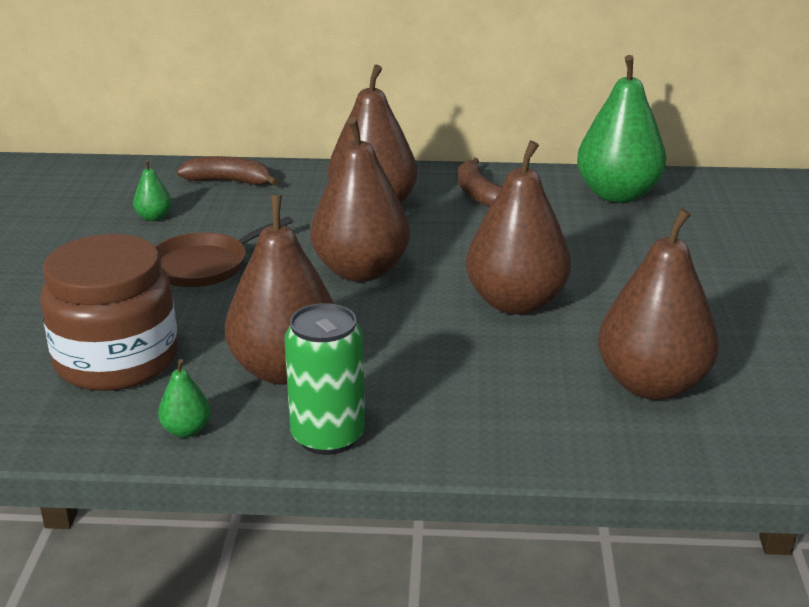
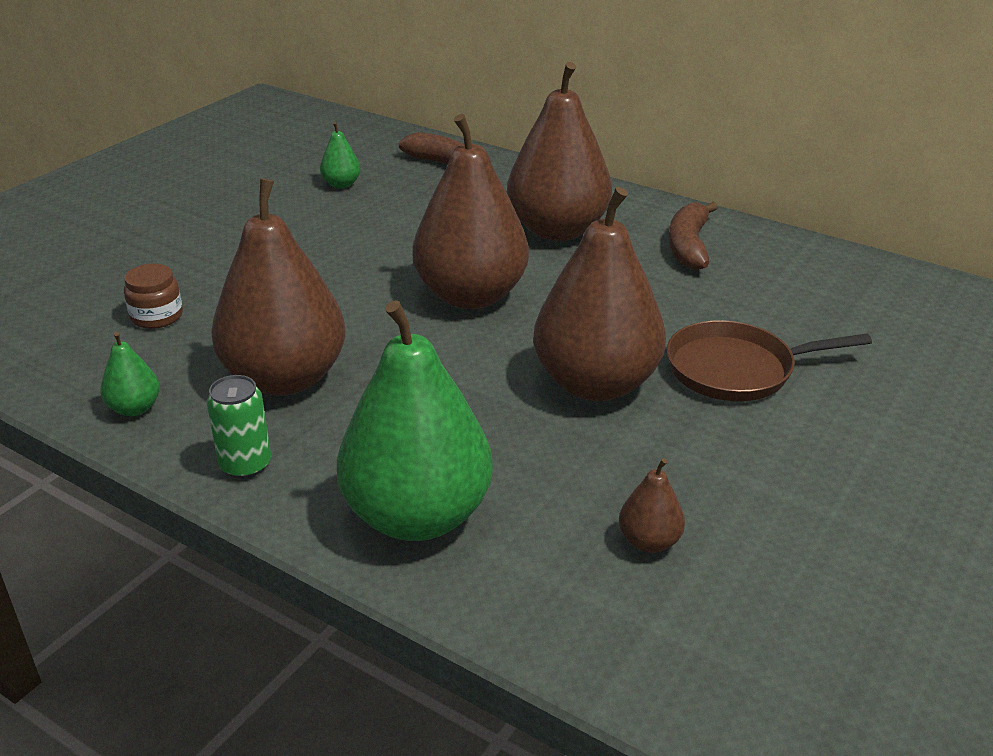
camera: 30 degrees right, 5 degrees up
brown jar [40,234,178,391] -> brown jar [124,263,183,329], size x0.40
brown pan [155,216,293,287] -> brown pan moved to [667,320,872,401]
green can [284,303,365,455] -> green can [207,375,271,479], size x0.61
green pear [577,55,666,203] -> green pear moved to [337,300,493,541]
brown pear [598,208,719,400] -> brown pear [619,458,685,553], size x0.42

